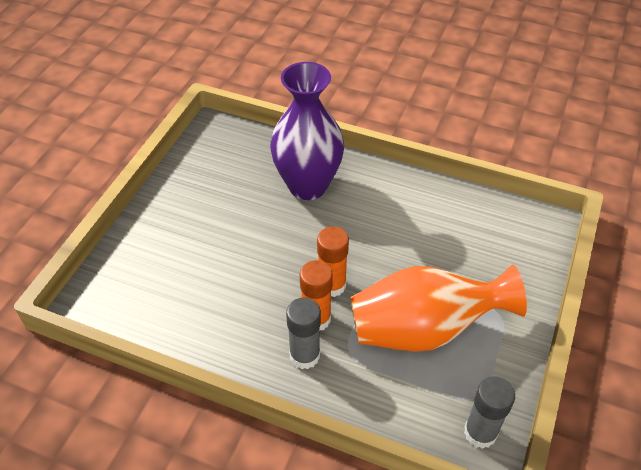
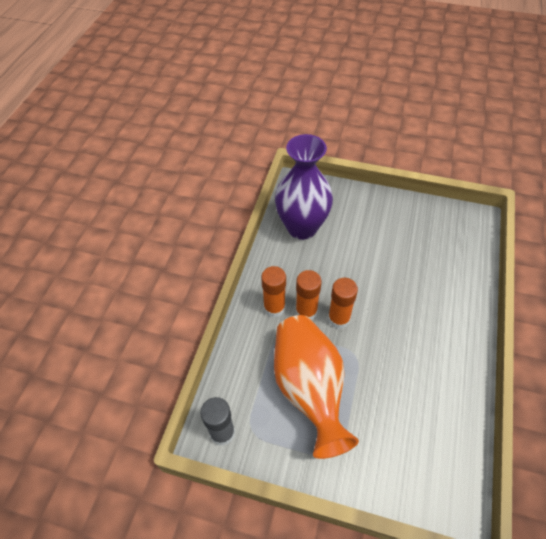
camera: 85 degrees right, 5 degrees up
purple vase [270,62,344,200] -> purple vase moved to [275,134,333,240]
grey glue stick [286,298,321,369] -> orange glue stick [261,266,286,318]

